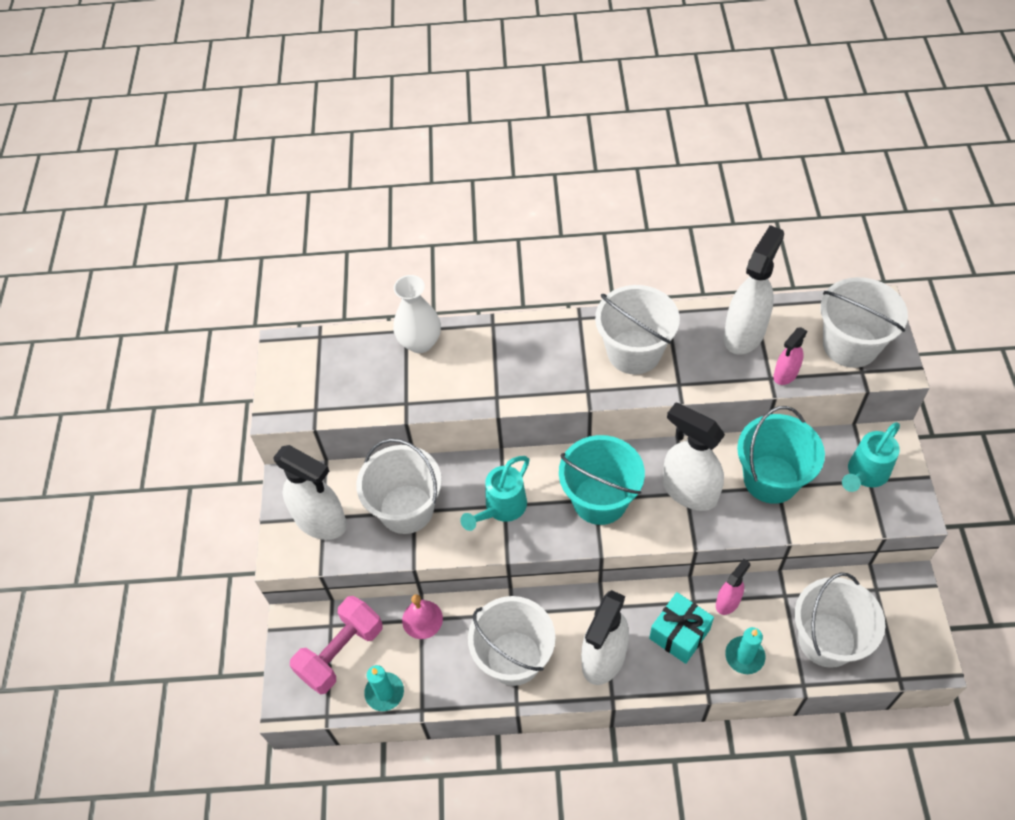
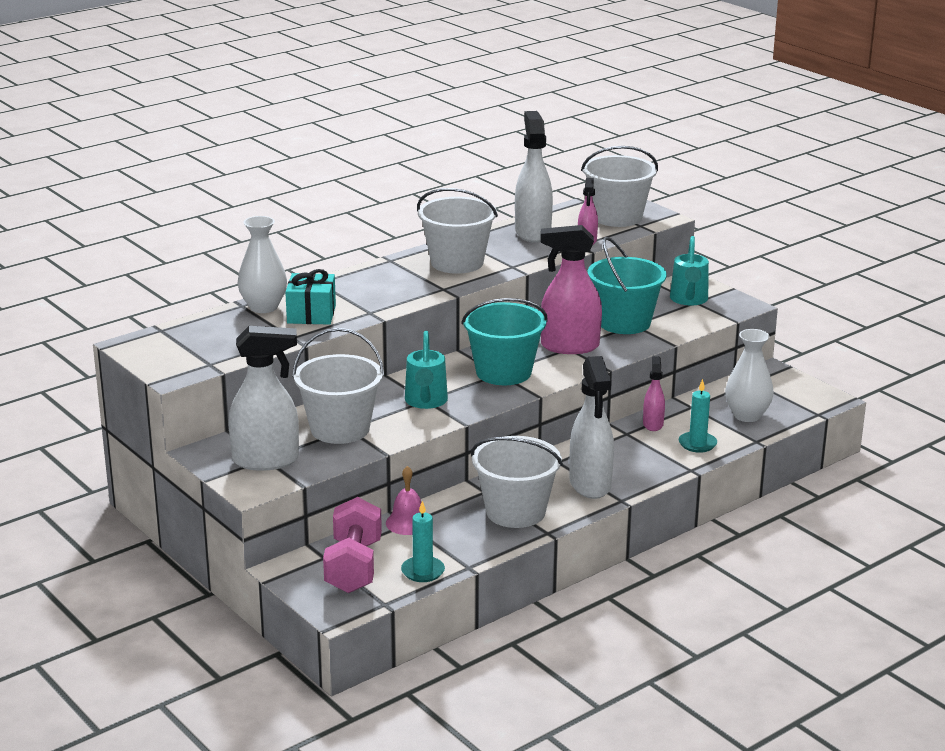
camera: 40 degrees left, 30 degrees down
turquoise gift [649,592,714,664] -> turquoise gift moved to [285,269,336,325]
white spray bottle [663,403,725,511] -> pink spray bottle [540,225,602,354]
white bucket [794,572,885,668] -> white vase [725,329,774,422]

